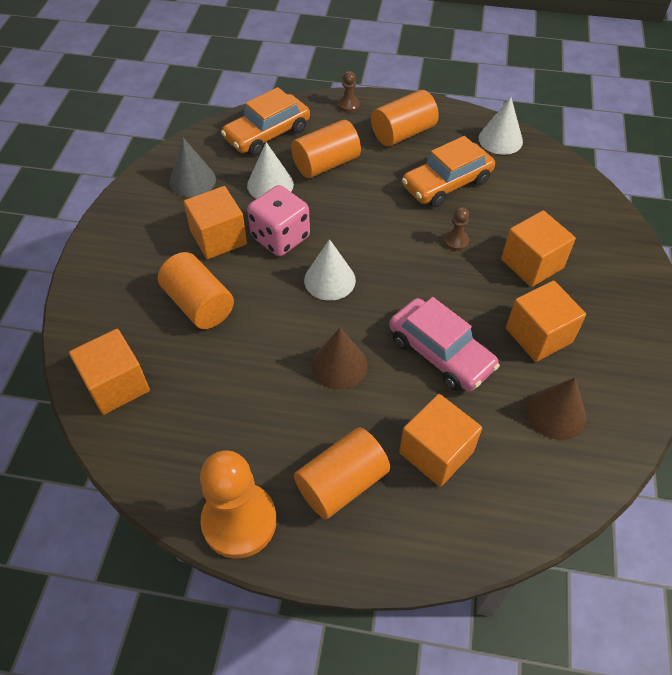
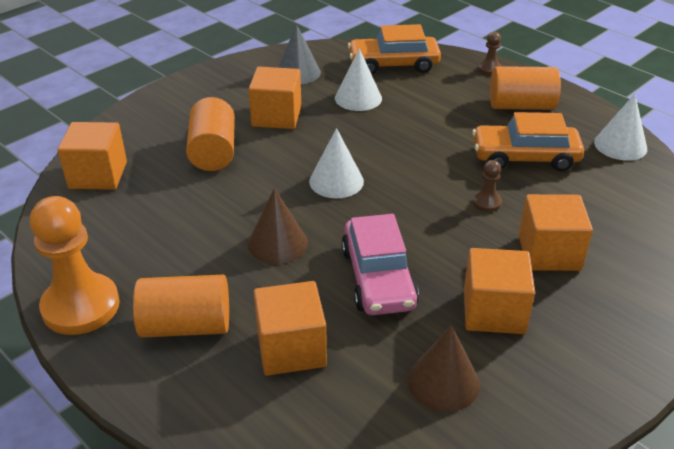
camera: 35 degrees right, 15 degrees down
pink dice [247,185,310,256] -> none
orange cylinder [291,120,361,178] -> none

